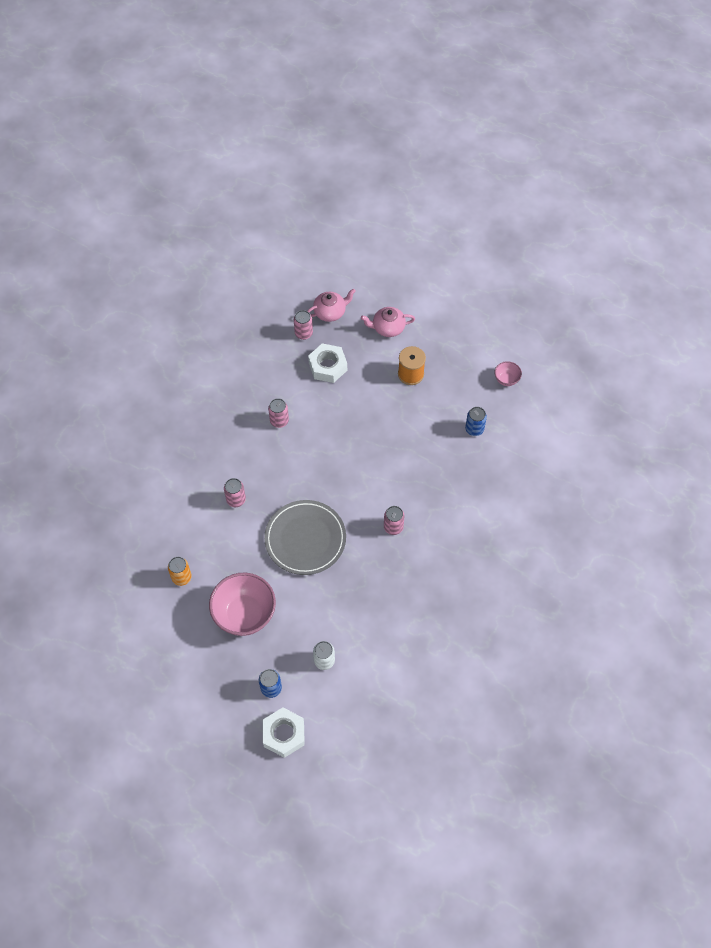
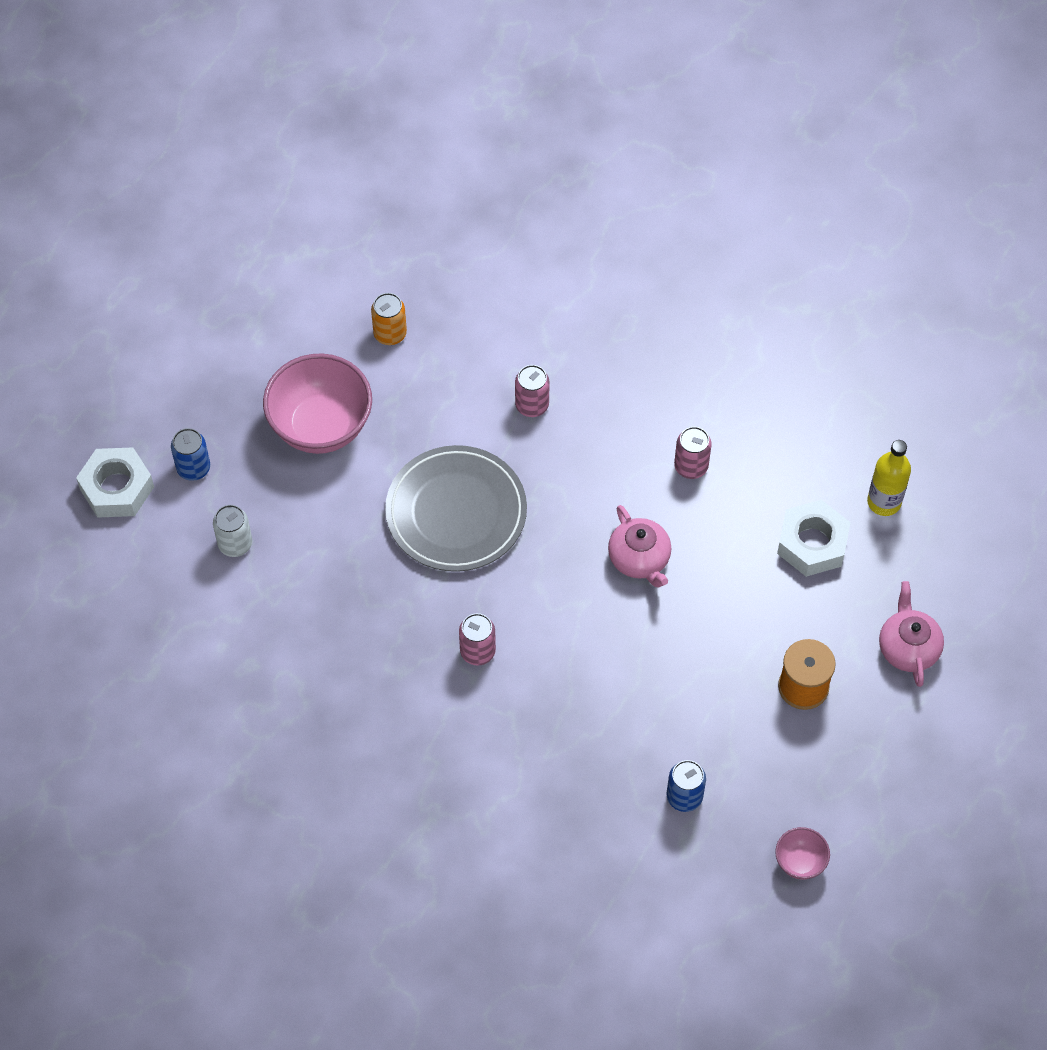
camera: 90 degrees right, 0 degrees up
pink can [294,310,313,340] -> yellow bottle [867,440,911,516]
pink teapot [307,289,356,322] -> pink teapot moved to [608,505,671,587]

